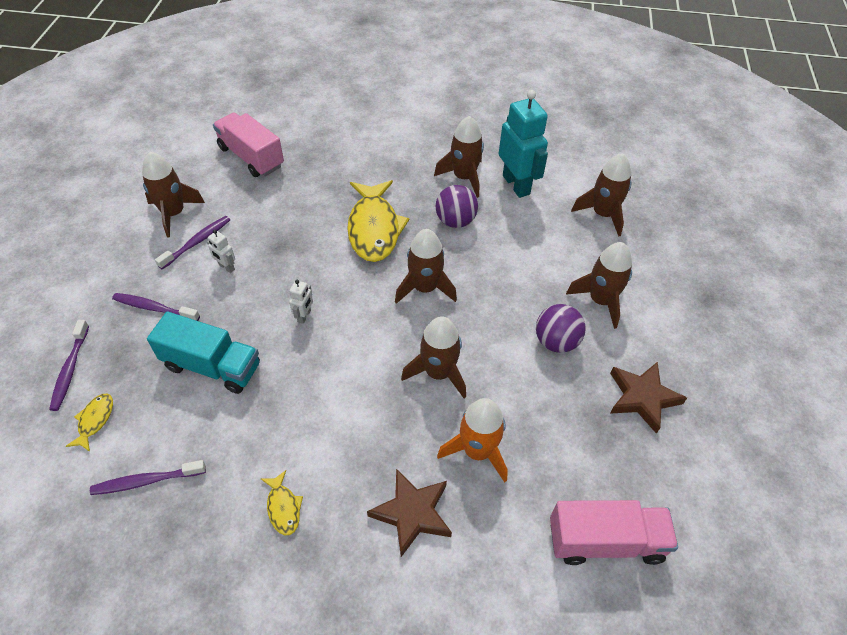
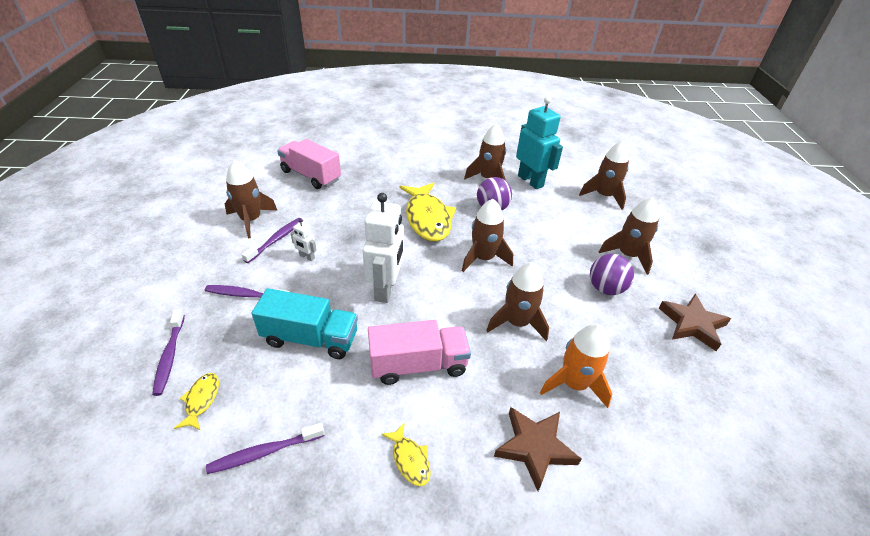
camera: 10 degrees left, 10 degrees down
white robot [289,280,313,324] -> white robot [363,193,404,303], size x2.28
pink truck [550,500,678,565] -> pink truck moved to [368,320,471,385]

